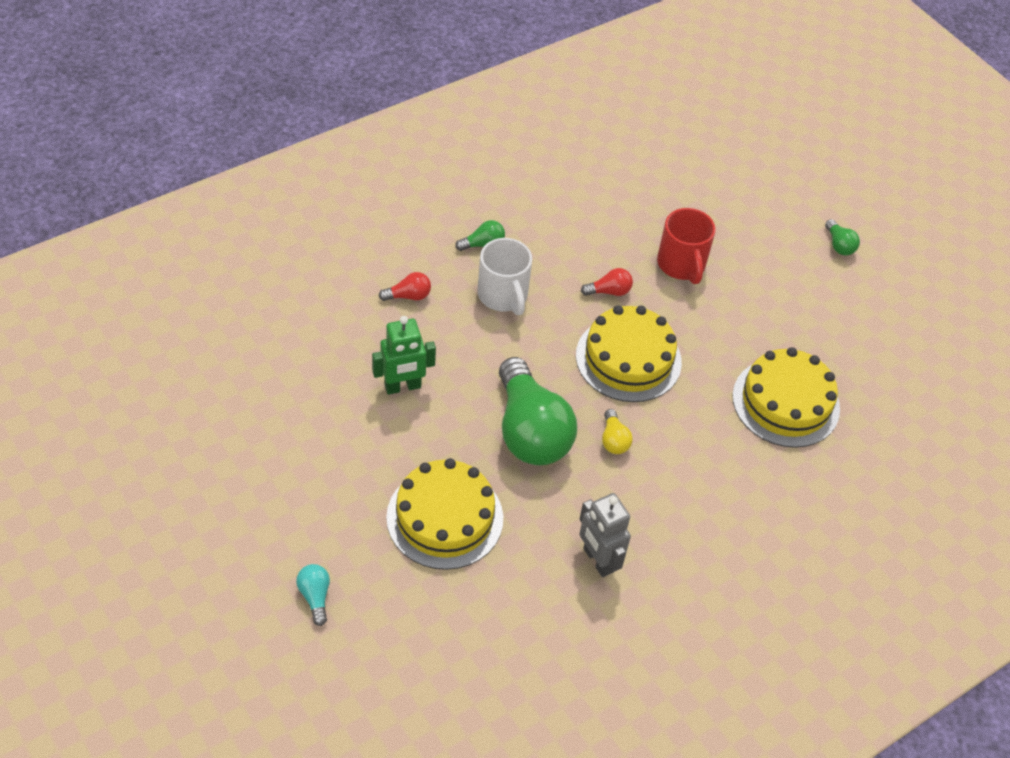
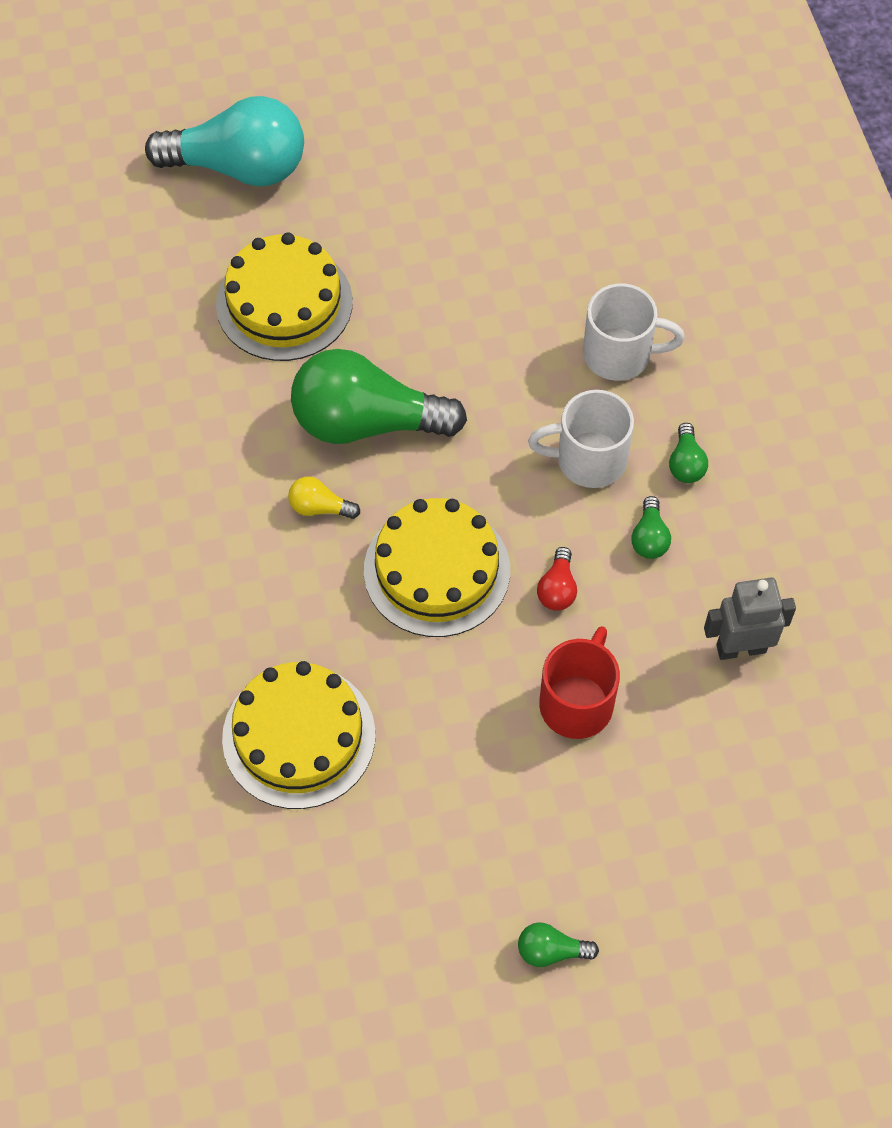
camera: 115 degrees right, 10 degrees up
turquoise light bulb [296,564,330,626] -> turquoise light bulb [145,96,304,187], size x2.44
green robot [372,316,436,395] -> none
red light bulb [379,272,431,301] -> white mug [583,283,685,381]
grey robot [579,493,631,577] -> grey robot moved to [704,578,796,660]
red mug [657,208,716,284] -> red mug turned 105 degrees clockwise [539,626,620,739]
none -> green light bulb [631,496,671,559]

